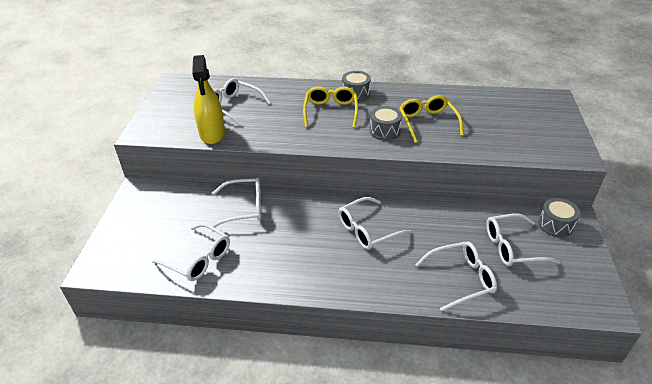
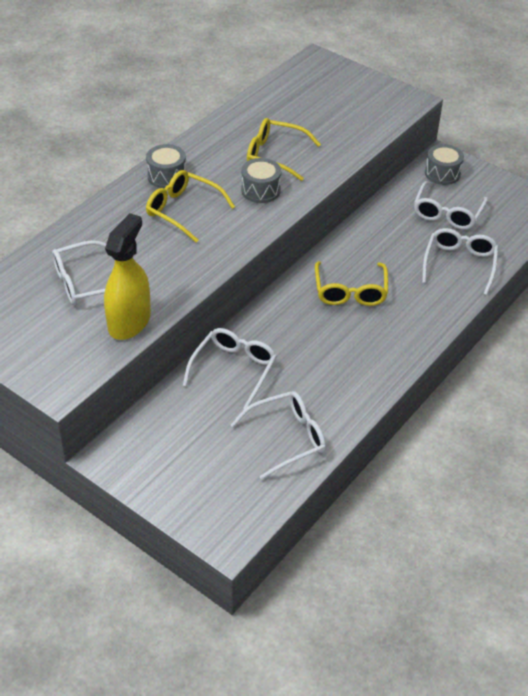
camera: 60 degrees left, 5 degrees up
yellow spray bottle [192,55,225,144] -> yellow spray bottle turned 90 degrees counterclockwise [104,213,151,340]
white glasses [338,197,412,250] -> yellow glasses [315,261,388,306]

